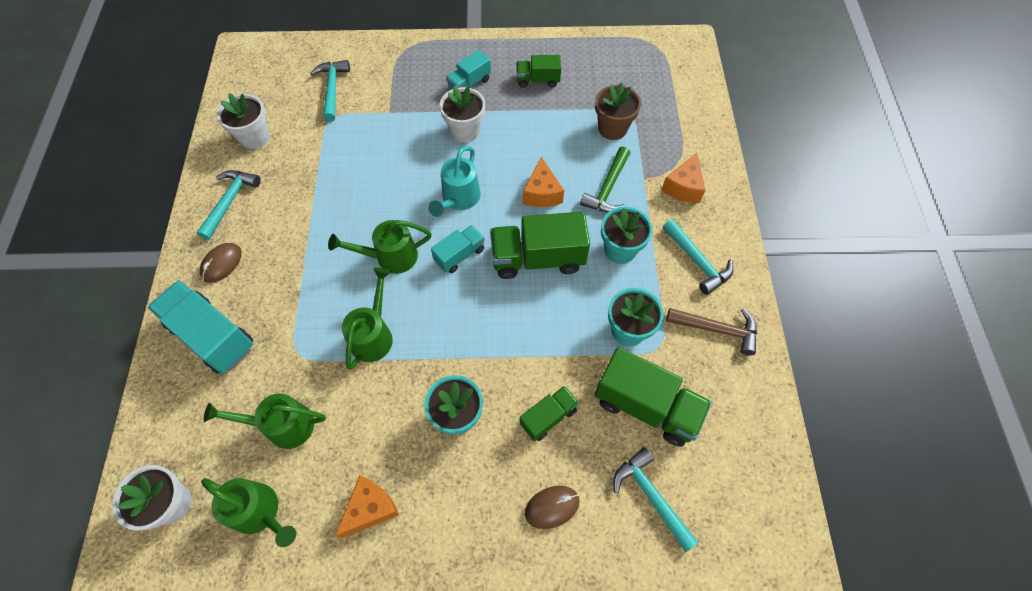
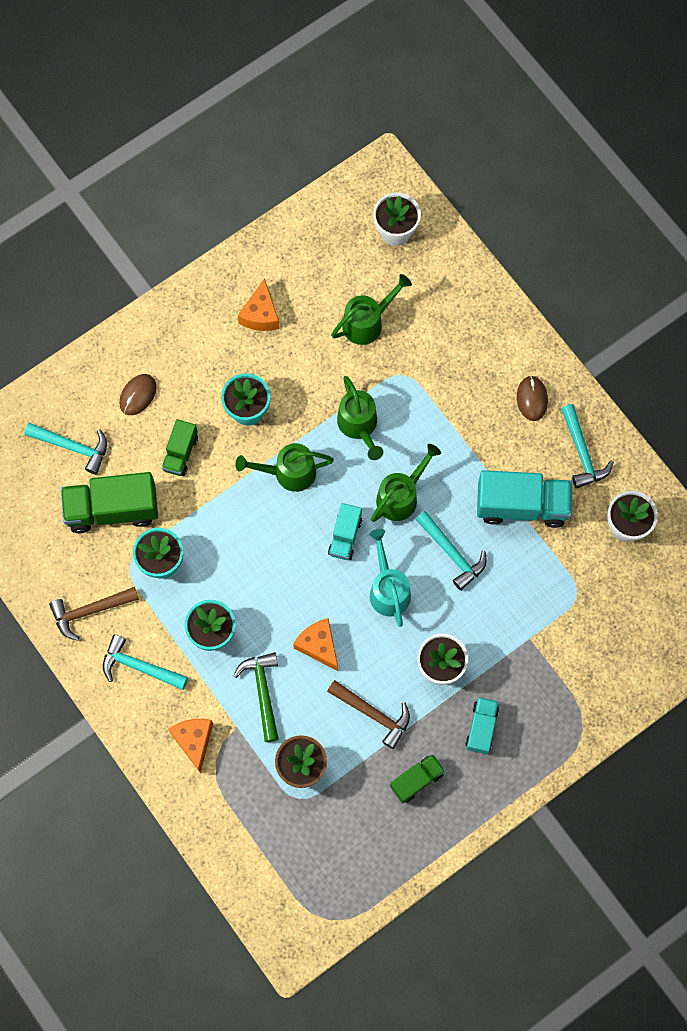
camera: 145 degrees right, 10 degrees up
turquoise truck [148,280,253,374] -> turquoise truck moved to [477,470,572,528]
green watering can [201,478,296,547] -> green watering can moved to [235,443,334,492]
turquoise hammer [310,60,350,122] -> turquoise hammer moved to [416,511,487,591]
green truck [490,212,590,279] -> none
none -> brown hammer [327,680,410,749]

